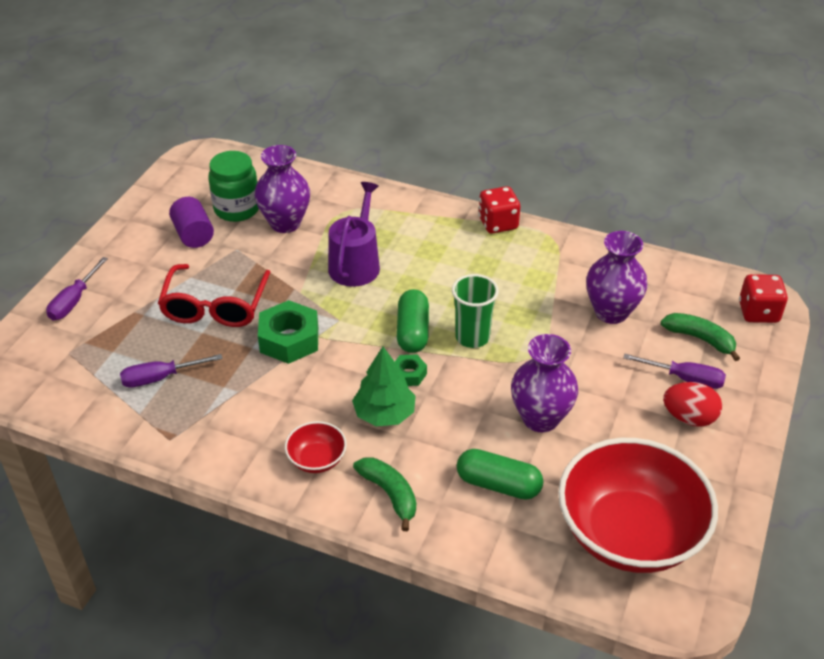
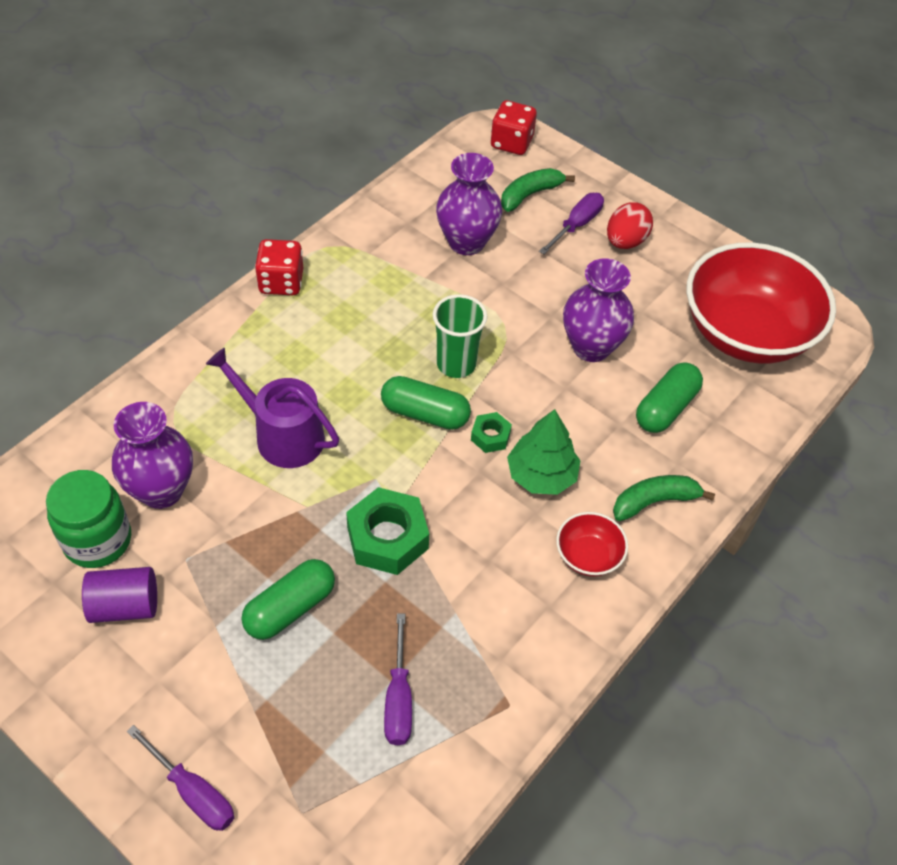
camera: 75 degrees left, 10 degrees up
red glasses [158,264,271,327] -> green capsule [242,559,335,640]

